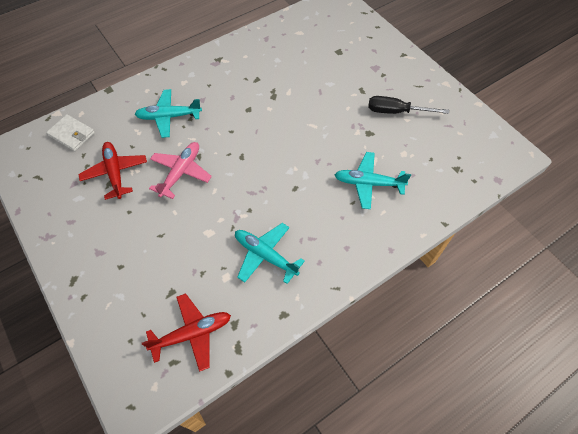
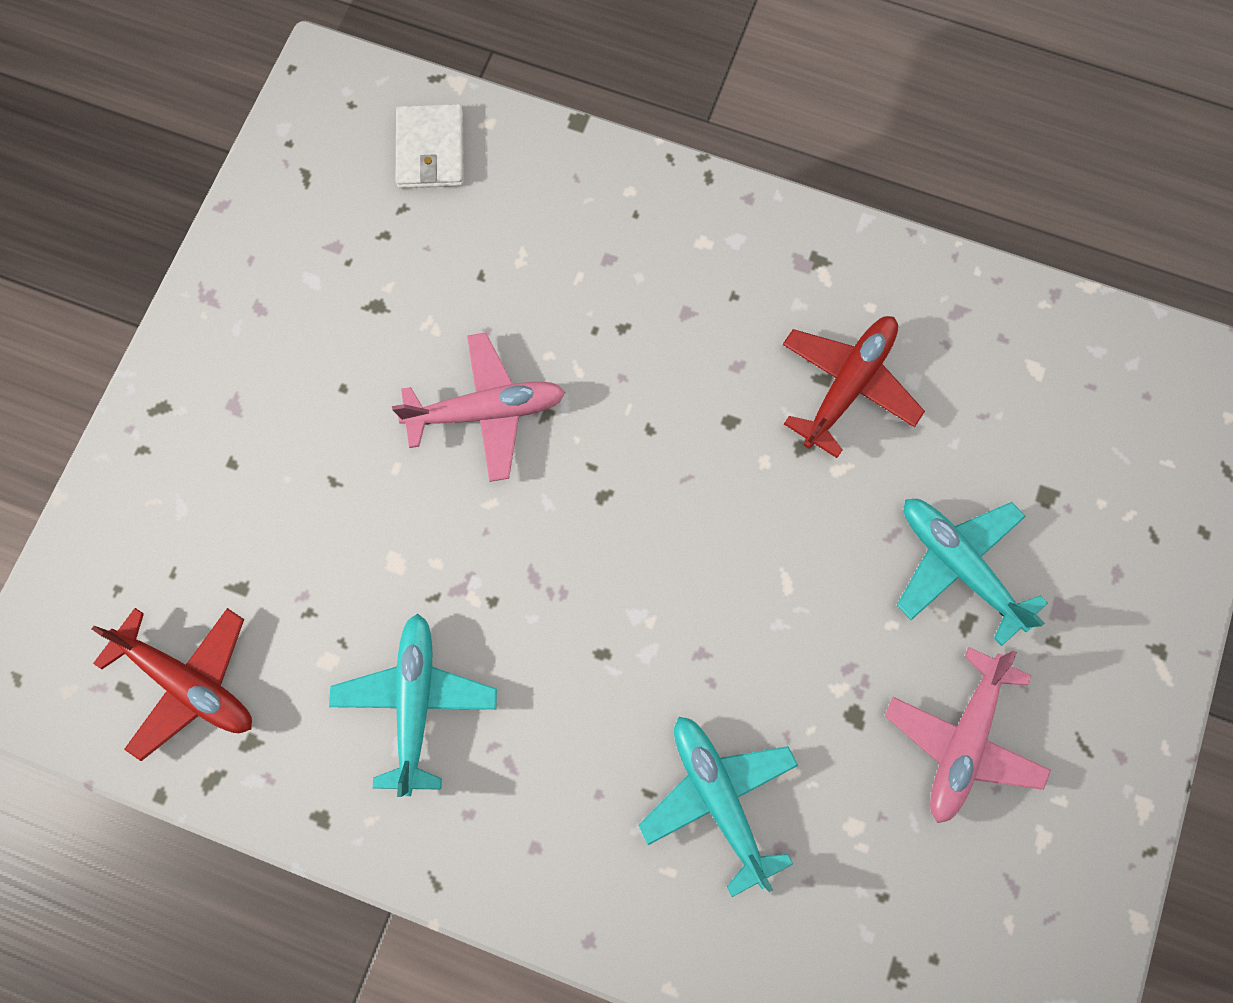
camera: 55 degrees right, 15 degrees up
red plane [78,142,147,200] -> red plane moved to [782,316,925,458]
turquoise plane [135,89,202,138] -> turquoise plane moved to [897,499,1048,646]
black screwdriver [368,96,449,114] -> pink plane [885,647,1051,823]

